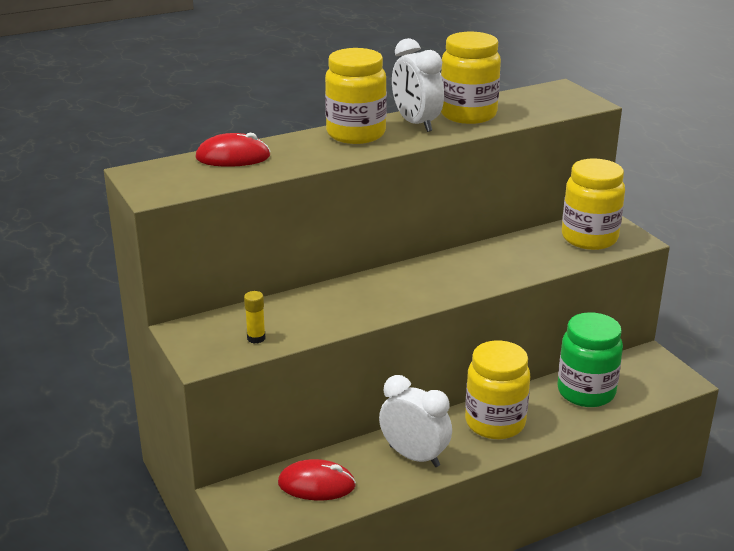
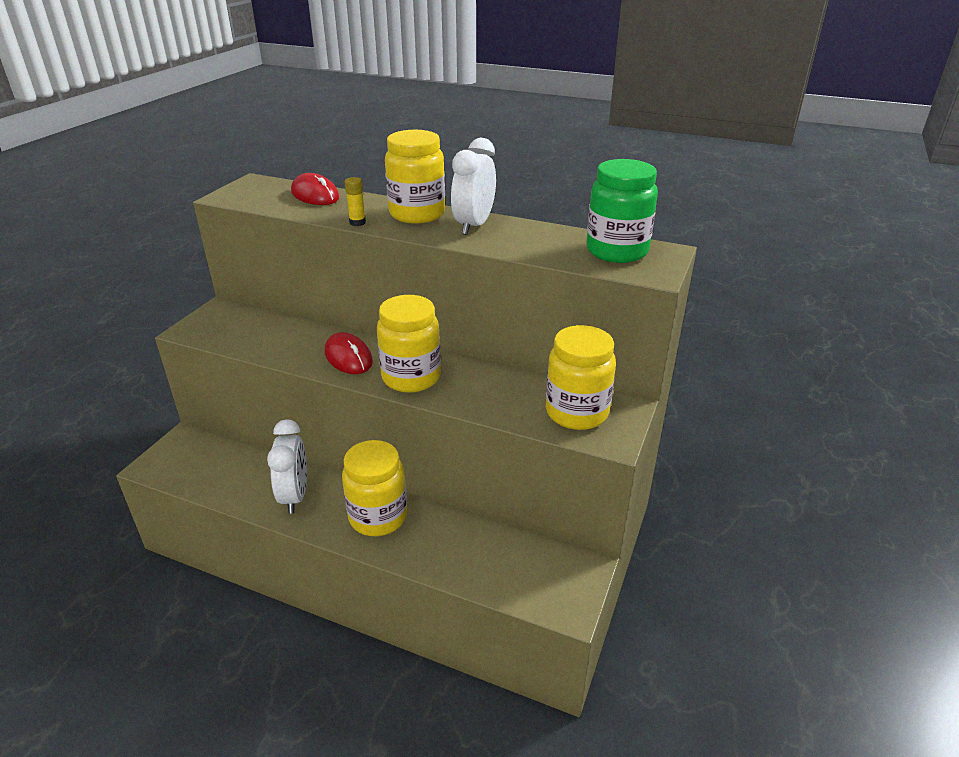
camera: 50 degrees right, 5 degrees up
yellow glue stick [244,291,265,344] -> yellow glue stick moved to [345,177,366,226]
red mouse [278,459,356,500] -> red mouse moved to [325,332,373,374]
yellow jar [441,32,501,124] -> yellow jar moved to [377,295,441,393]
green jar [557,312,623,407] -> green jar moved to [586,159,658,263]

